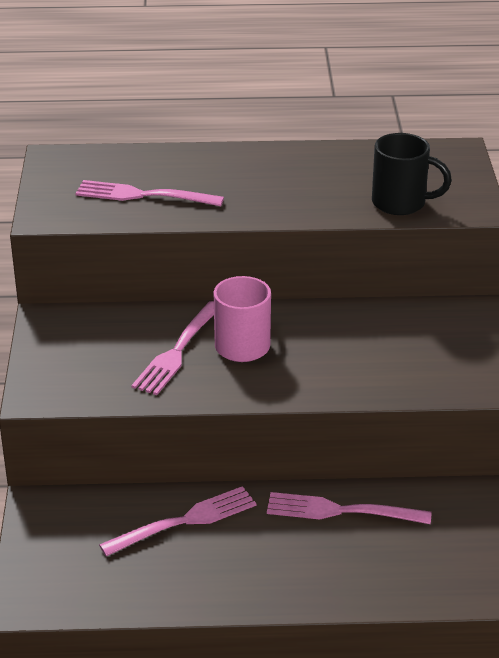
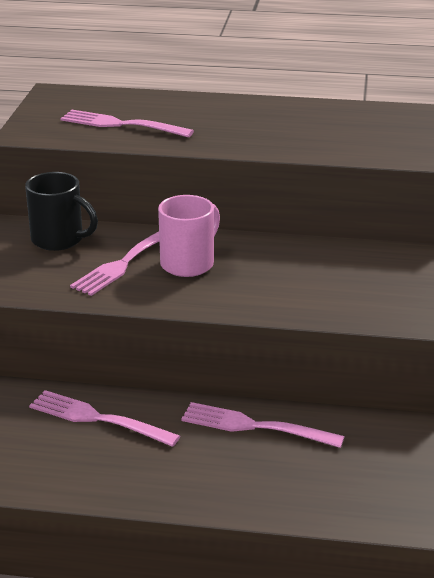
camera: 10 degrees right, 5 degrees down
pink fork [99,486,257,556] -> pink fork turned 135 degrees counterclockwise [29,390,180,447]
black mug [372,133,452,215] -> black mug moved to [25,172,98,251]

